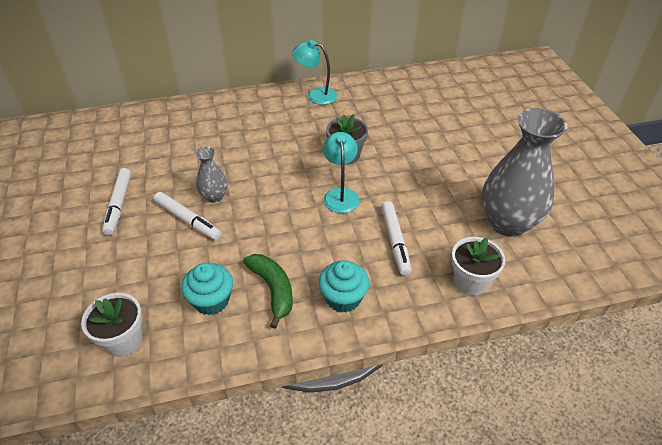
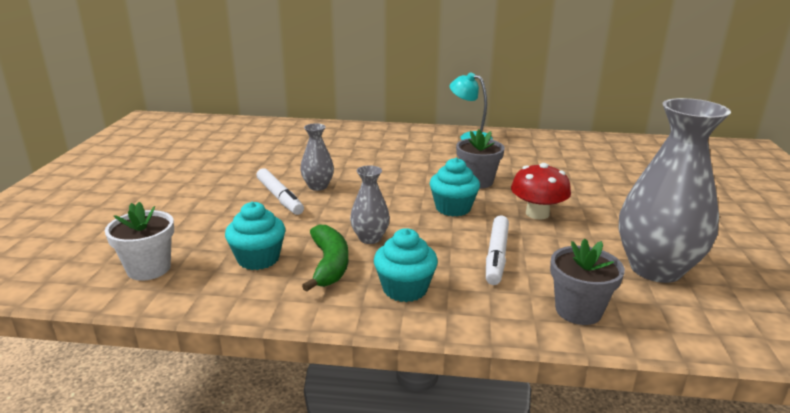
camera: 20 degrees right, 20 degrees down
white marker [102,168,131,235] -> none
turquoise lamp [323,132,359,213] -> turquoise cupcake [430,158,480,216]
white flower pot [451,237,505,296] -> grey flower pot [550,238,625,325]
none -> grey vase [350,165,390,244]
none -> red mushroom [511,163,571,220]

